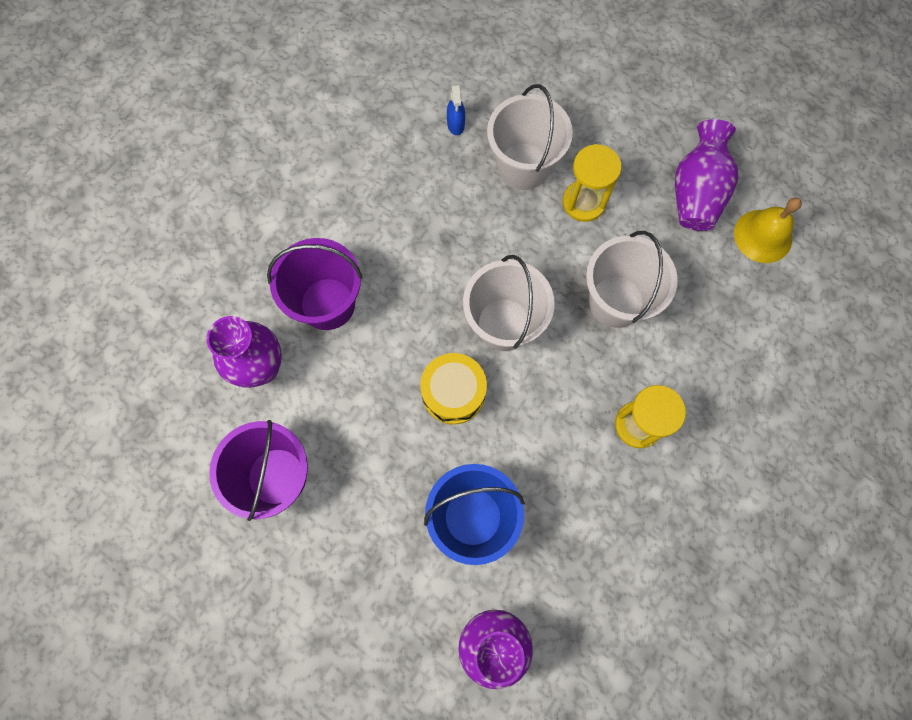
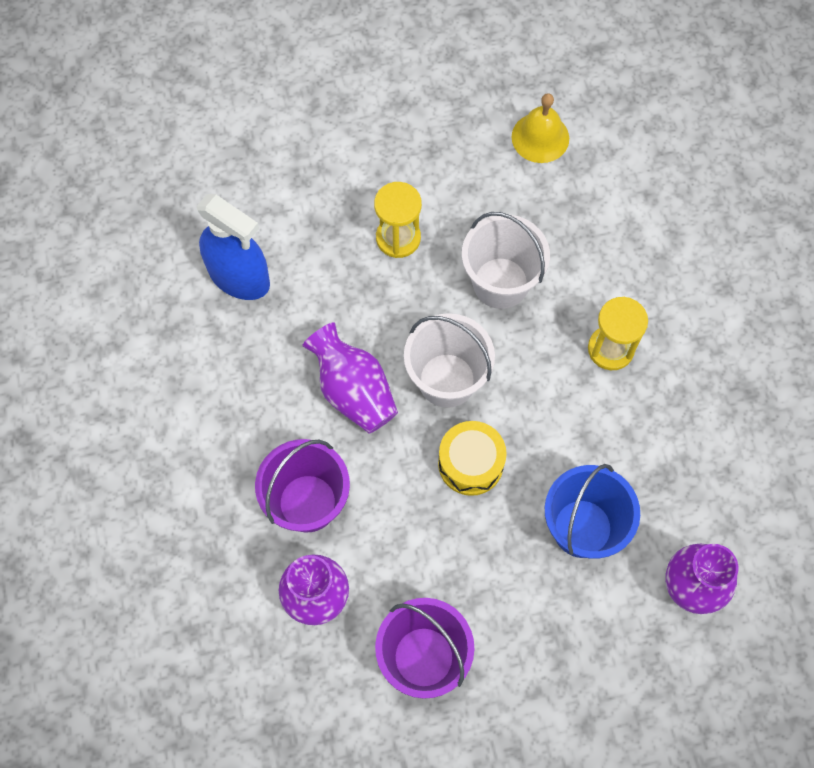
camera: 50 degrees left, 5 degrees down
blue spray bottle [447,84,465,135] -> blue spray bottle [197,194,270,300], size x2.39
white bucket [487,84,573,190] -> none
purple vase [675,119,738,231] -> purple vase moved to [302,322,398,434]

